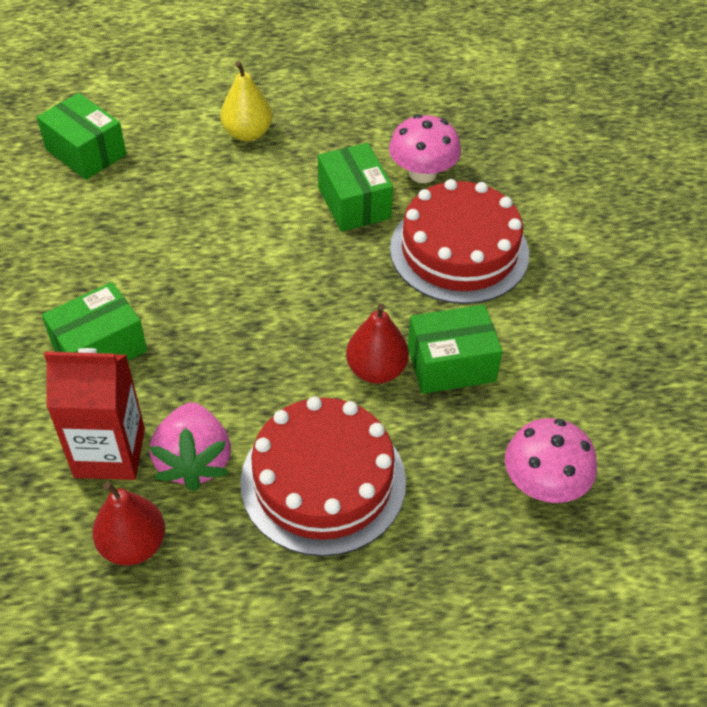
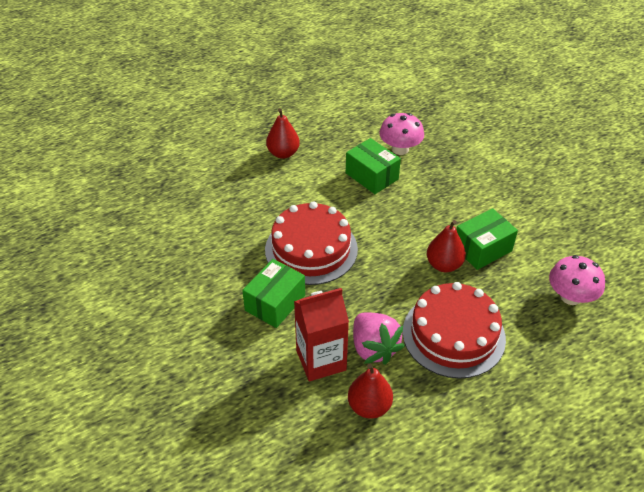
camera: 20 degrees left, 5 degrees down
green box [37,93,126,180] -> none
yellow pear [220,61,272,141] -> red pear [266,108,300,159]
red cake [390,179,529,304] -> red cake moved to [265,201,358,285]

